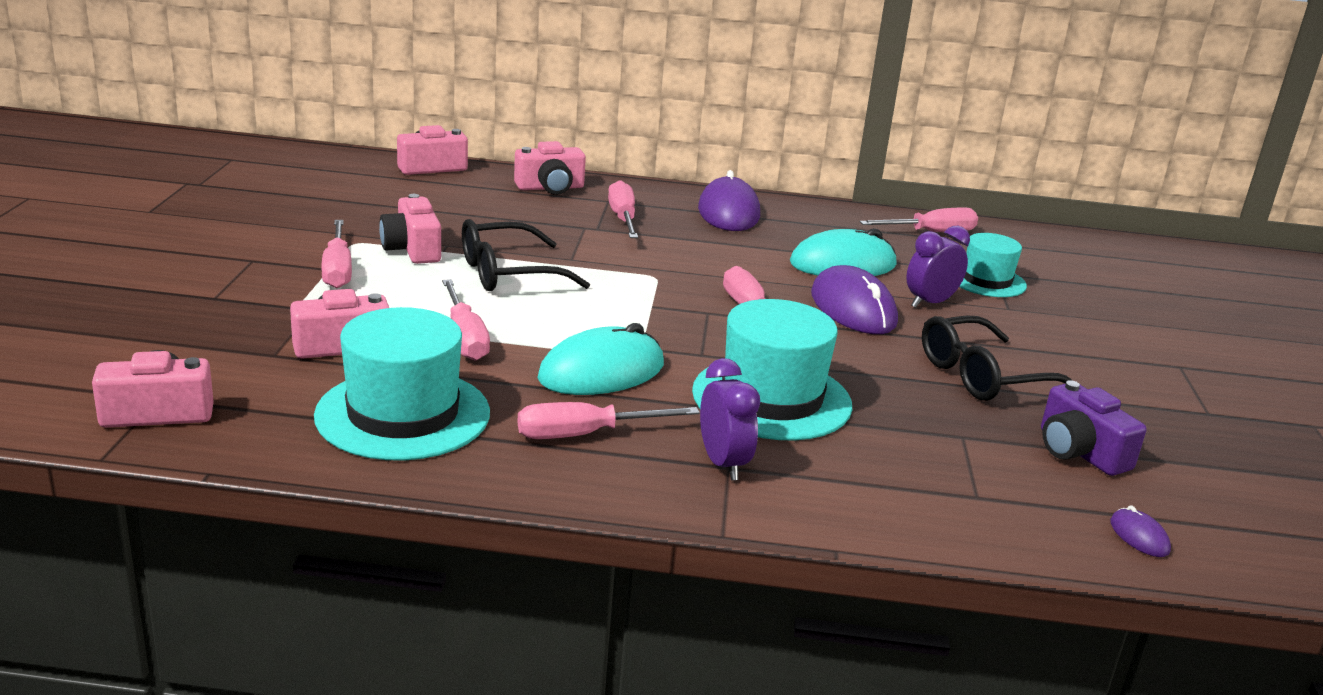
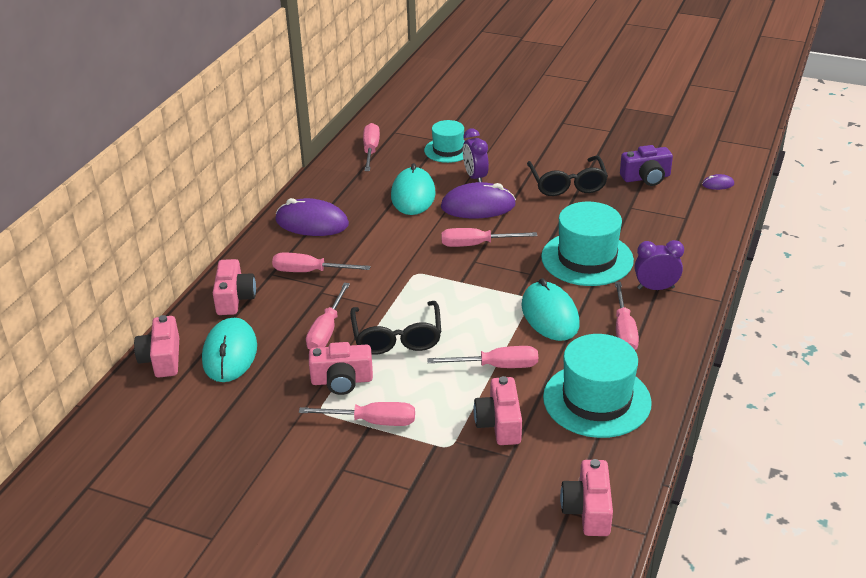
camera: 70 degrees left, 10 degrees up
none -> turquoise mouse [202,318,257,382]
none -> pink screwdriver [306,283,350,350]

